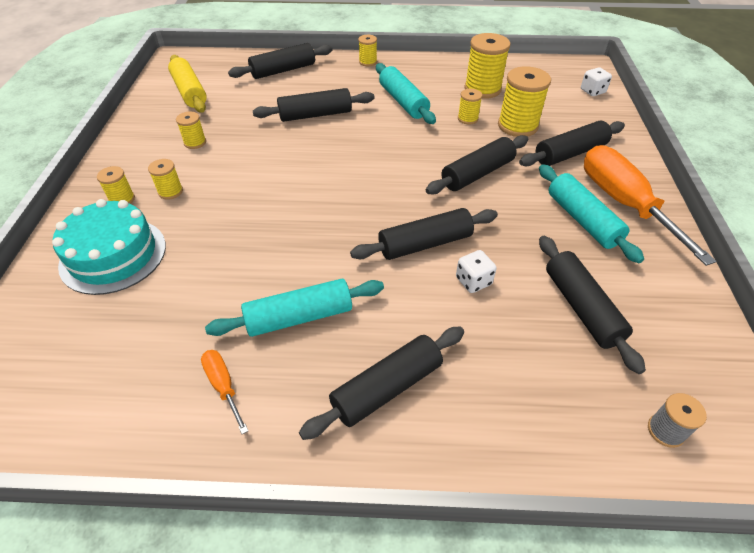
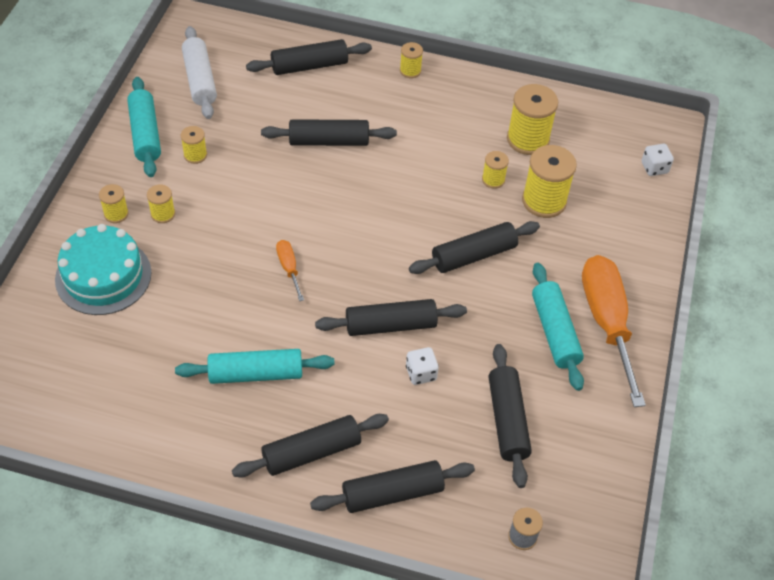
camera: 10 degrees right, 5 degrees up
yellow rolling pin [168,55,207,113] -> white rolling pin [182,26,217,119]
orange screwdriver [201,350,248,434] -> orange screwdriver moved to [276,240,304,301]
turquoise rolling pin [376,63,436,124] -> turquoise rolling pin moved to [127,77,161,177]
black rolling pin [519,121,625,166] -> black rolling pin moved to [310,460,475,513]

